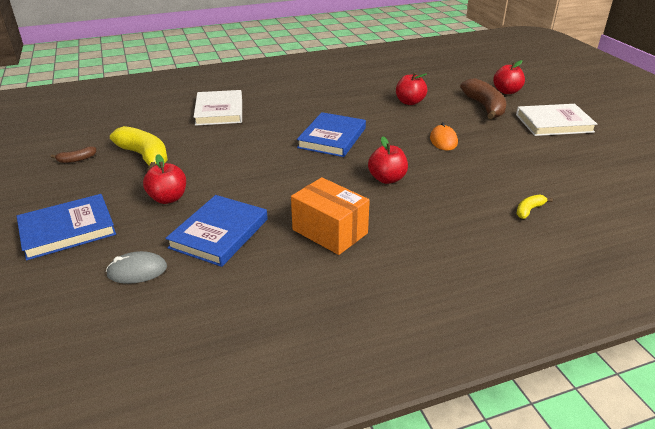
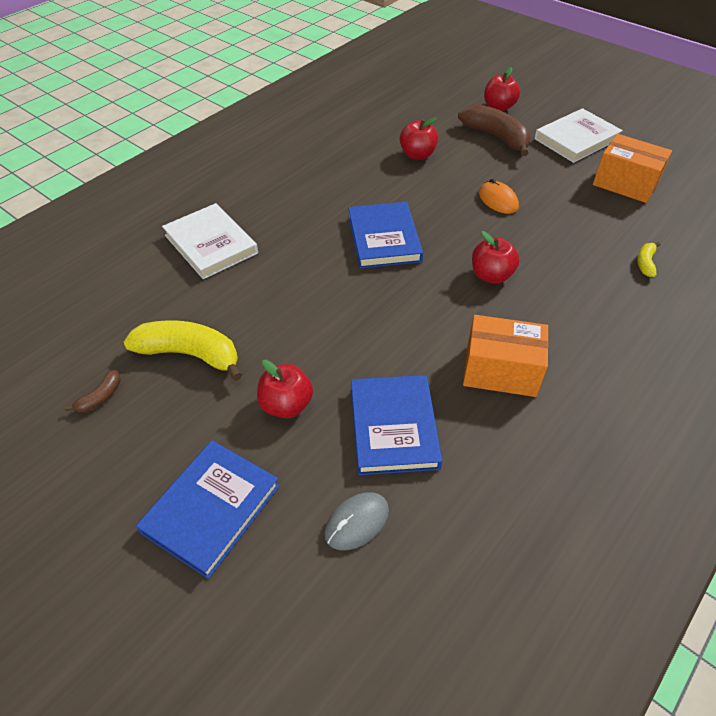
camera: 30 degrees left, 15 degrees up
none -> orange box [593,134,672,203]

